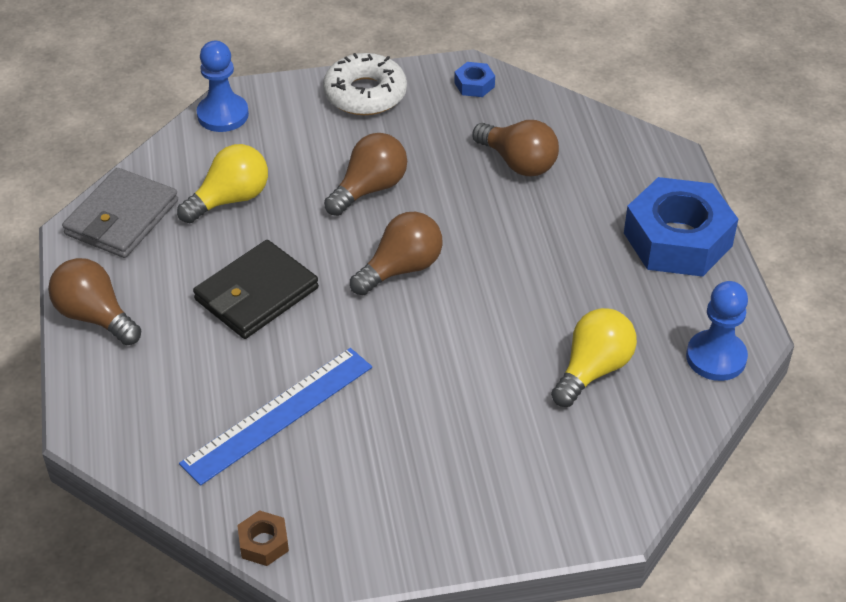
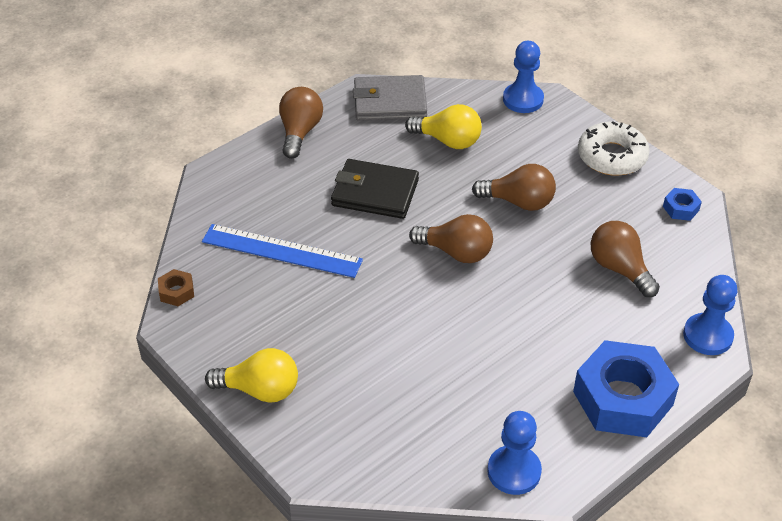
camera: 60 degrees right, 0 degrees up
brown light bulb [472,120,559,176] -> brown light bulb turned 135 degrees clockwise [591,221,660,297]
yellow light bulb [551,308,637,407] -> yellow light bulb moved to [205,348,298,403]
none -> blue pawn [683,275,737,355]

